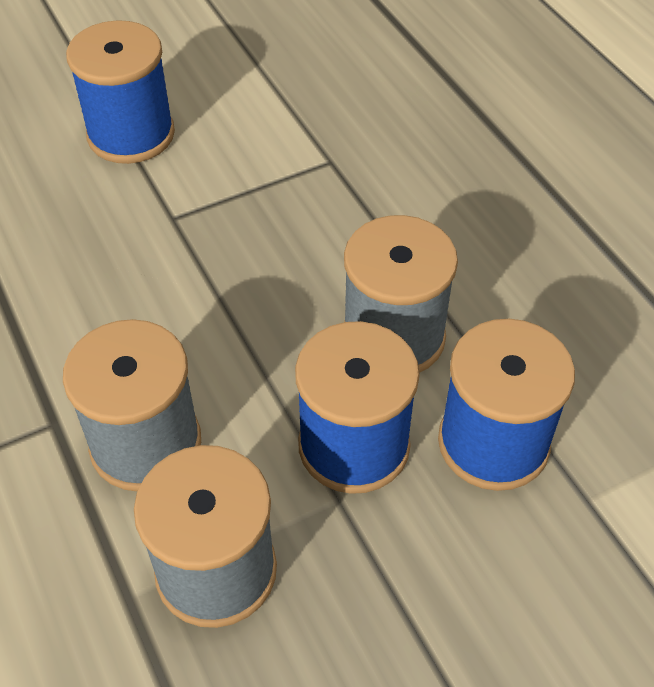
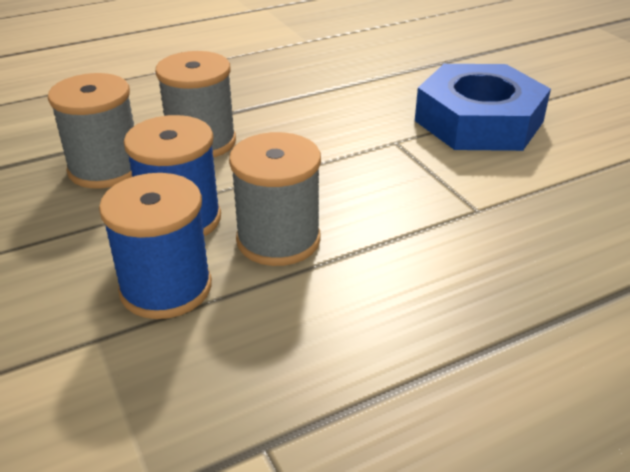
camera: 90 degrees right, 15 degrees down
blue spool [66,20,175,164] -> blue nut [415,64,551,151]

